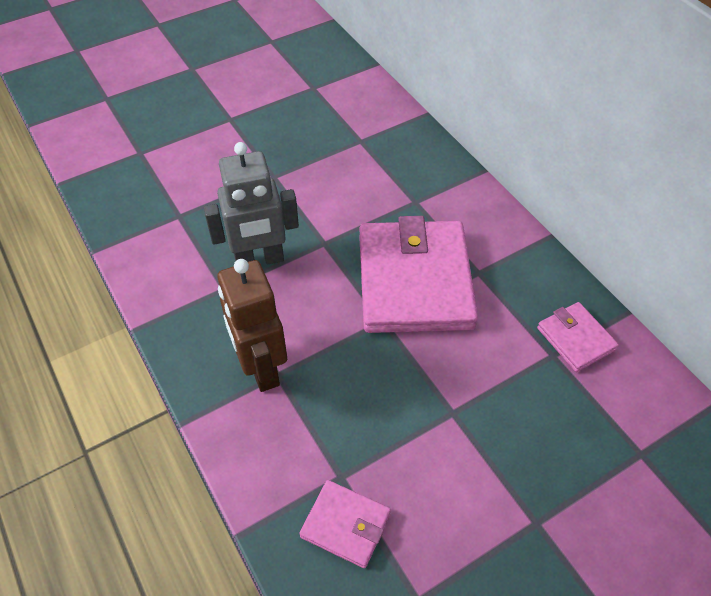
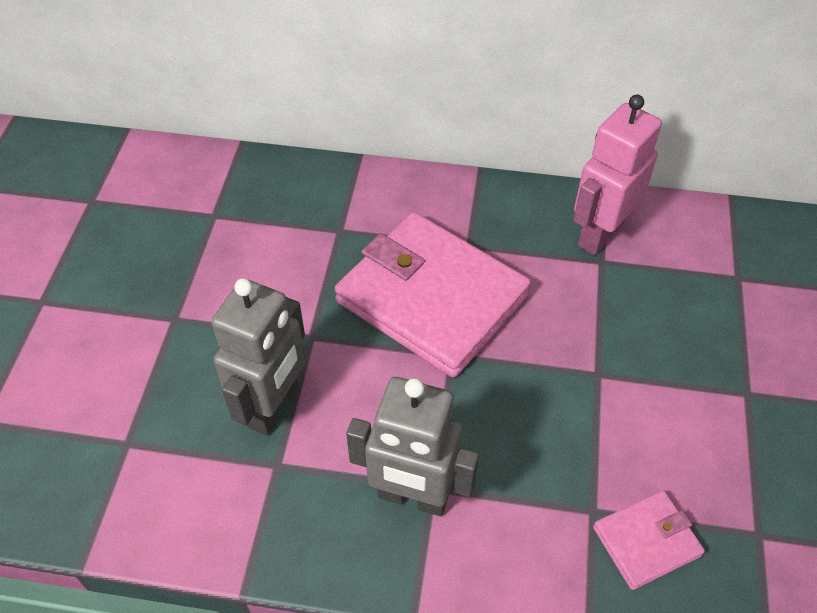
camera: 50 degrees left, 0 degrees up
brown robot [217,259,287,392] -> grey robot [346,377,479,516]
pink wallet [537,302,619,372] -> pink robot [573,95,662,255]

